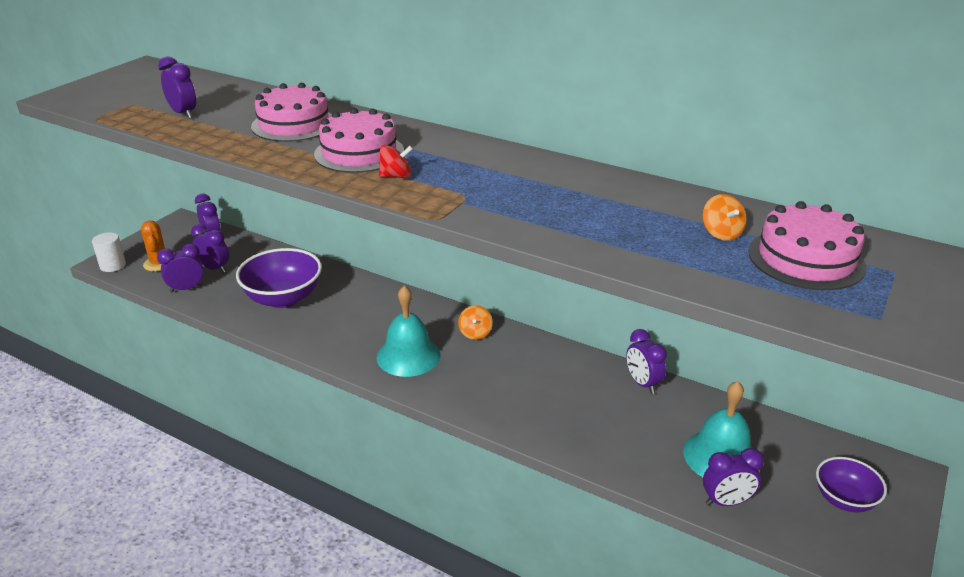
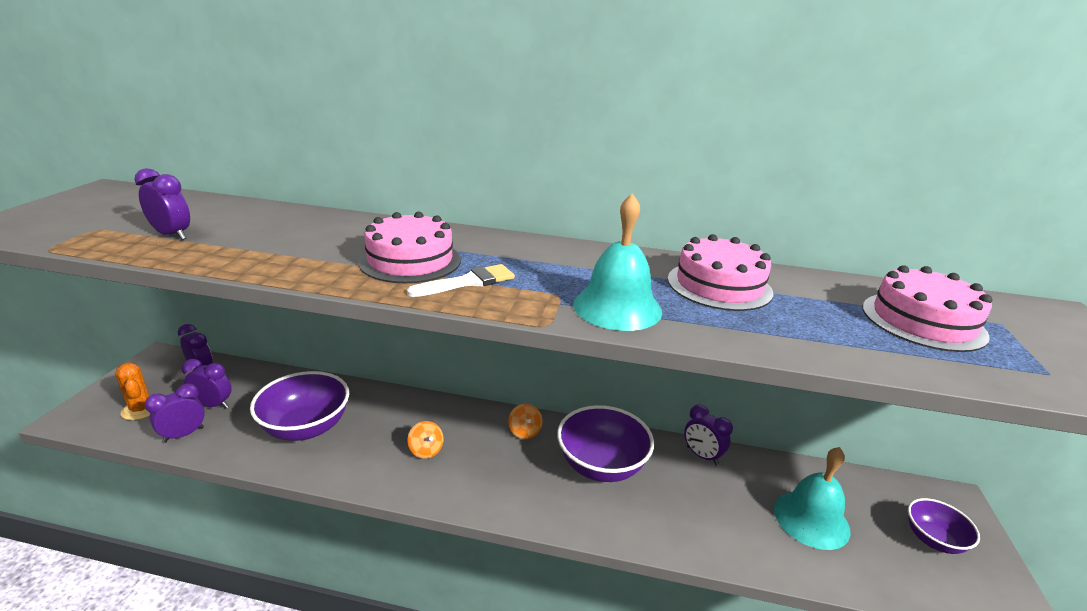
camera: 20 degrees left, 5 degrees down
white cylinder [92,232,126,272] -> none
pink cake [251,83,332,142] -> pink cake moved to [668,234,773,311]
turquoise bell [376,286,440,377] -> turquoise bell moved to [573,194,662,331]
red spinning top [379,145,413,178] -> white brush [407,264,515,297]
orange spinning top [703,194,746,241] -> orange spinning top moved to [408,421,444,459]
purple clock [703,448,764,506] -> none
none -> purple bowl [557,405,654,482]

